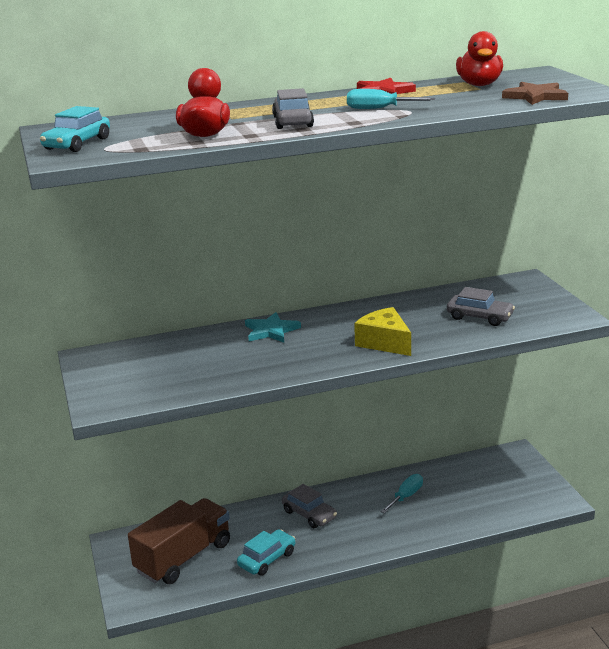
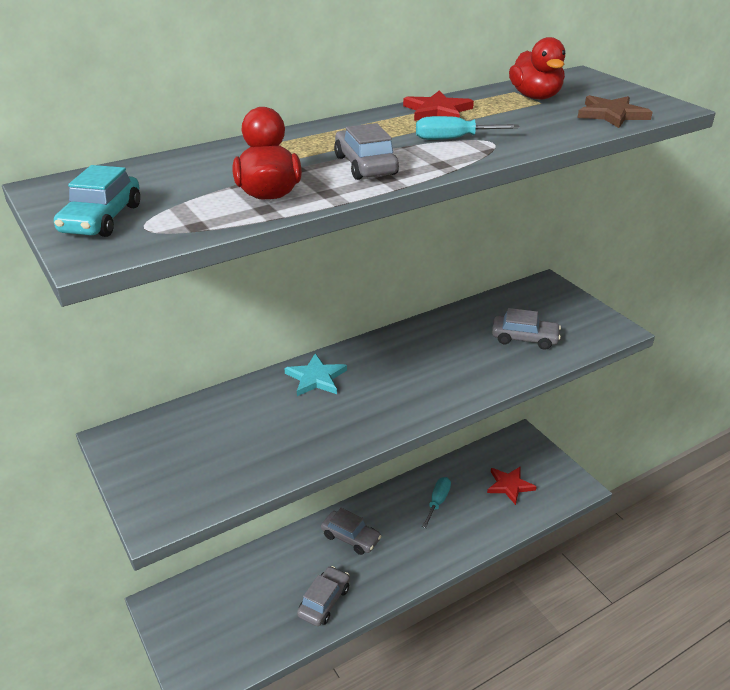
camera: 15 degrees left, 10 degrees up
brown truck [128,498,230,584] -> none
turquoise car [237,529,295,576] -> grey car [297,566,350,626]
yellow cheese [354,307,411,356] -> none
none -> red star [487,467,536,505]

